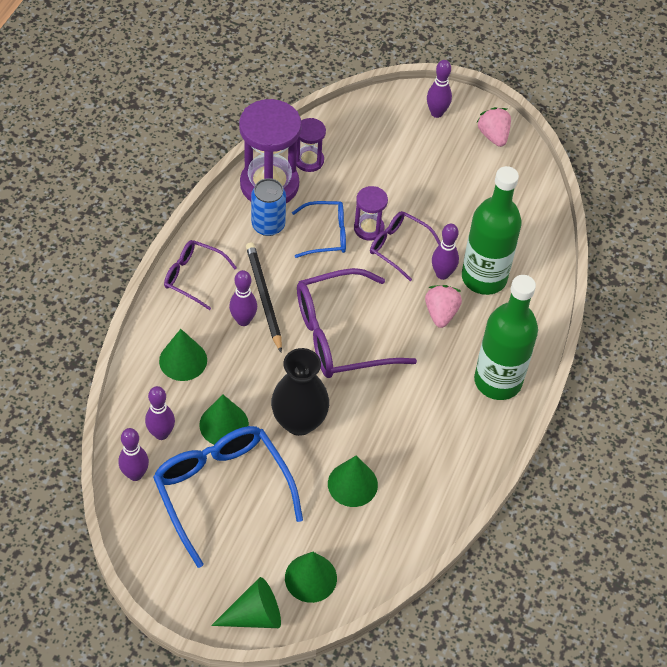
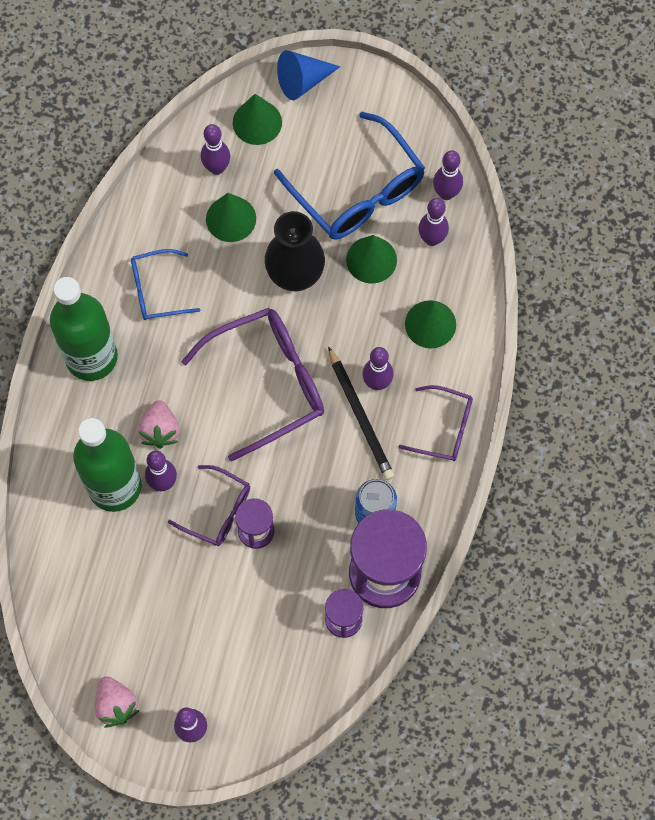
camera: 175 degrees right, 15 degrees up
green cone [211,577,281,628] -> blue cone [277,50,341,100]
blue glasses [292,201,346,258] -> blue glasses moved to [131,249,200,320]
none -> purple bowling pin [201,124,230,175]

